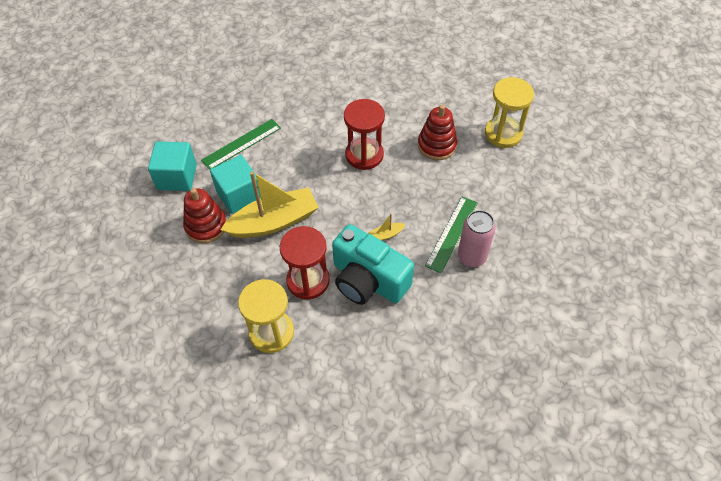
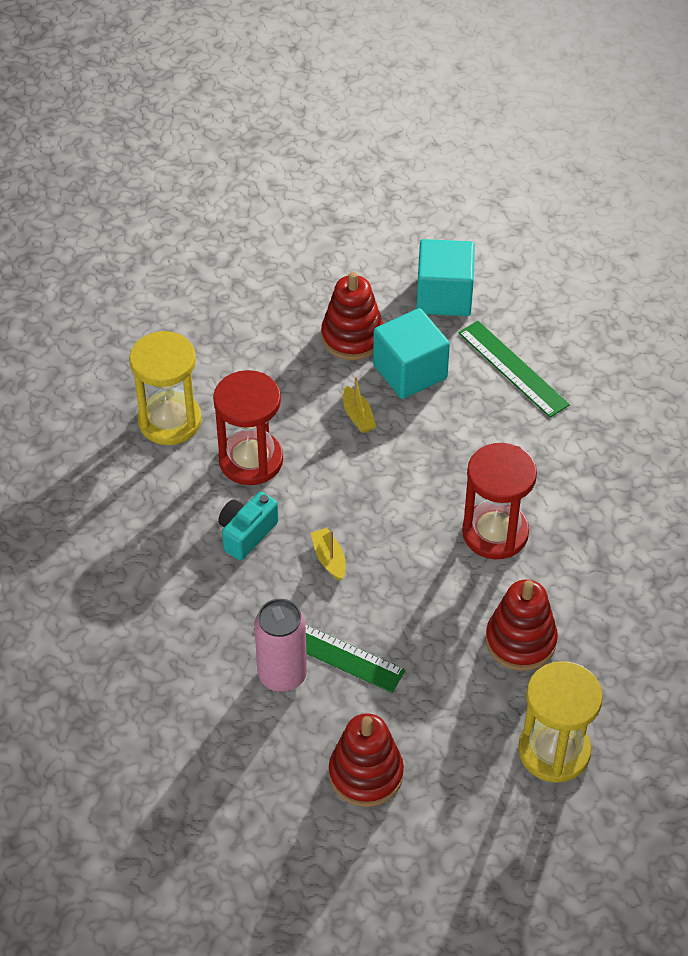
camera: 90 degrees right, 5 degrees down
yellow boat [220,171,319,238] -> yellow boat [343,376,377,433], size x0.40
turquoise camera [332,224,414,305] -> turquoise camera [218,492,278,561], size x0.51
none -> red stacking toy [329,713,404,807]

